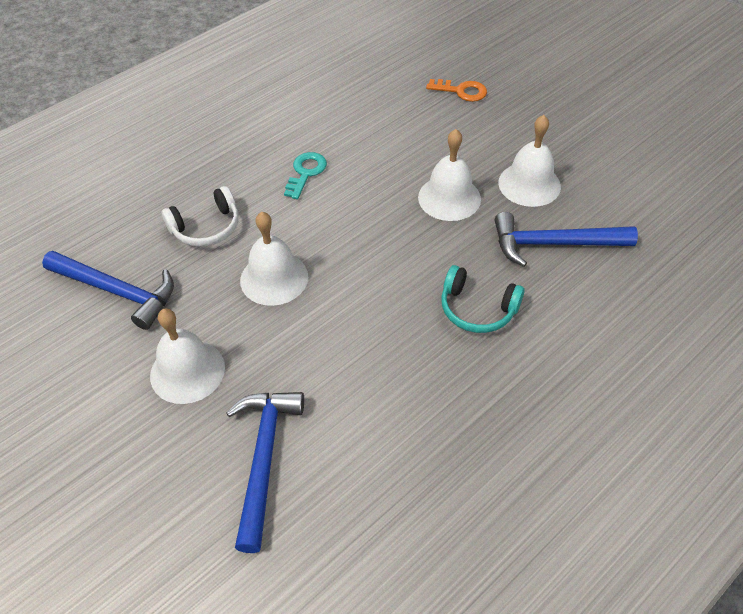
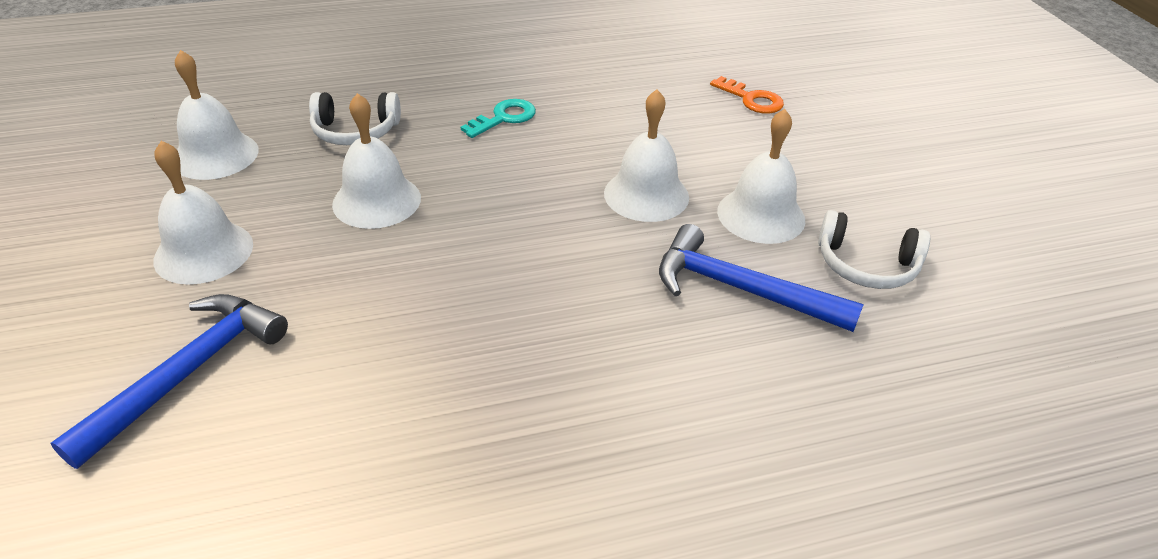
camera: 25 degrees right, 10 degrees down
blue hammer [42,251,174,330] -> white bell [175,50,259,180]
turquoise headphones [441,265,525,333] -> none
none -> white headphones [818,210,930,289]

